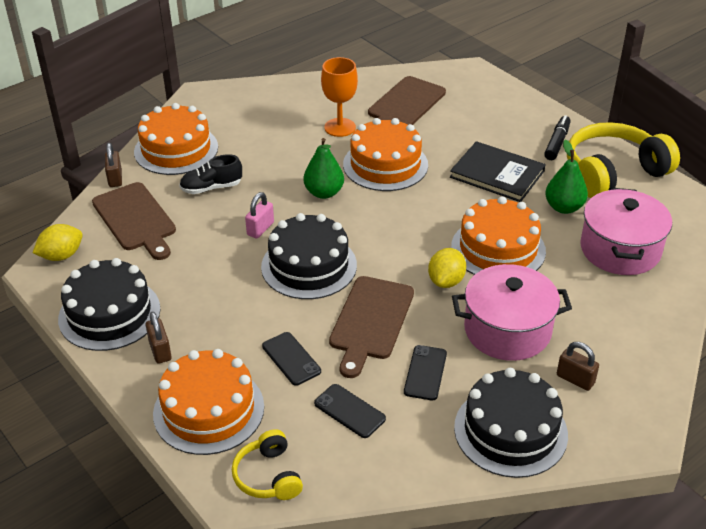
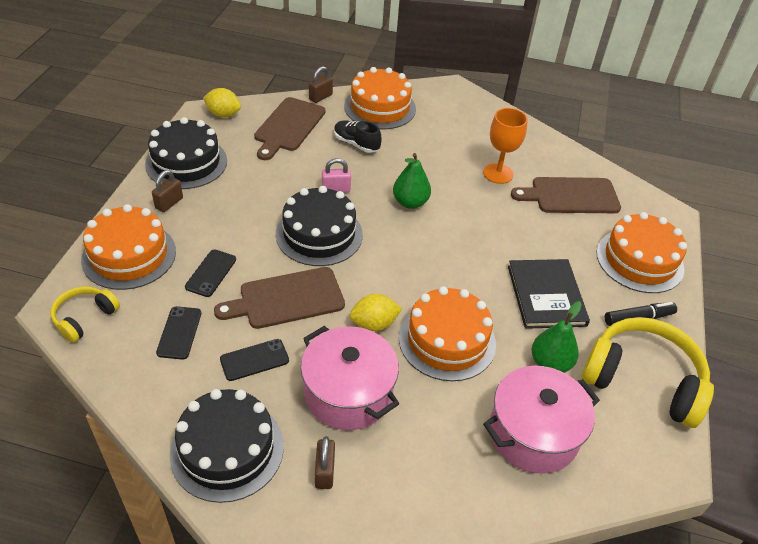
camera: 50 degrees right, 5 degrees up
orange cake [343,118,428,191] -> orange cake moved to [596,212,687,293]

